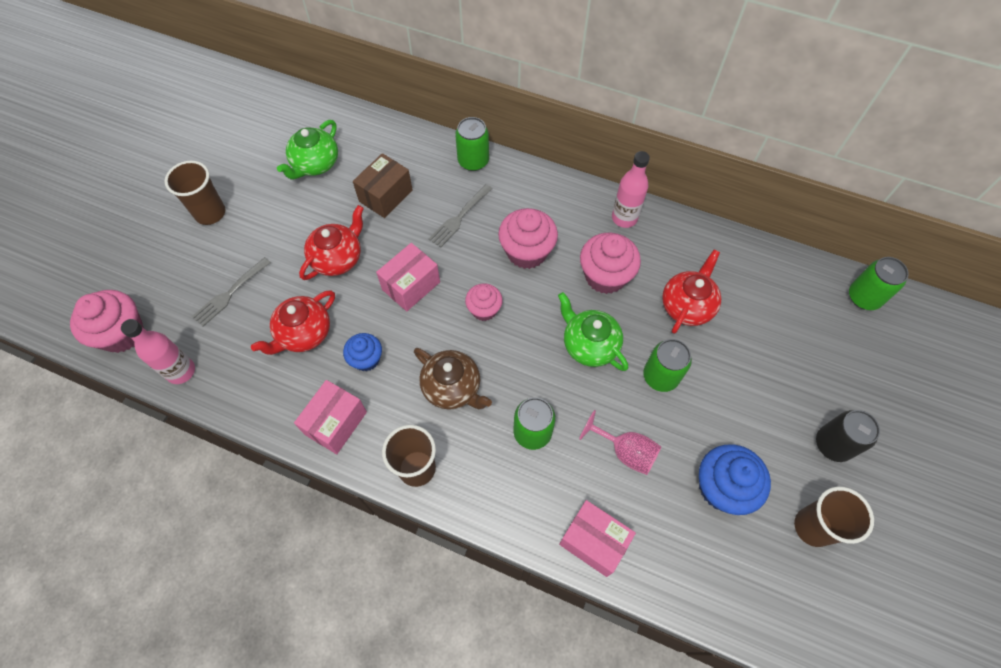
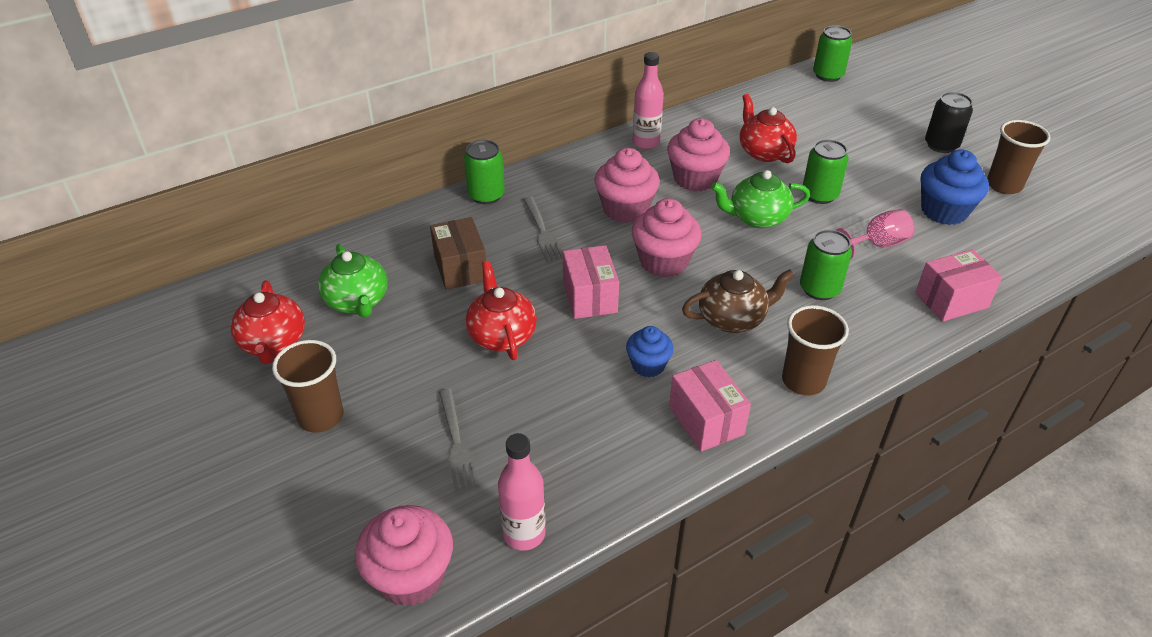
camera: 55 degrees left, 20 degrees down
red teapot [251,290,335,355] -> red teapot moved to [230,280,305,364]
pink cupcake [465,283,503,321] -> pink cupcake [632,198,702,278], size x1.64

